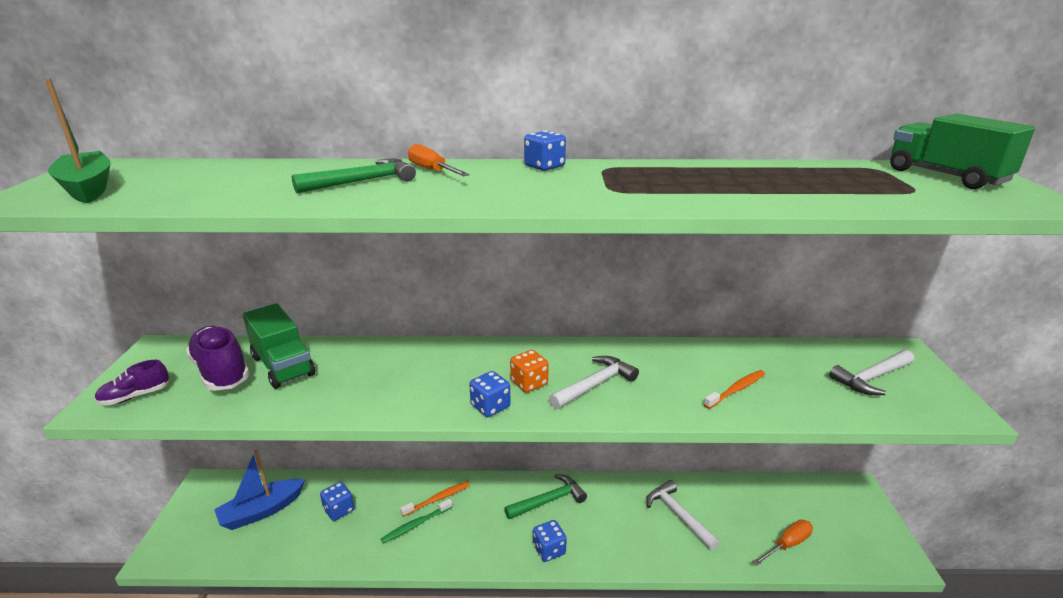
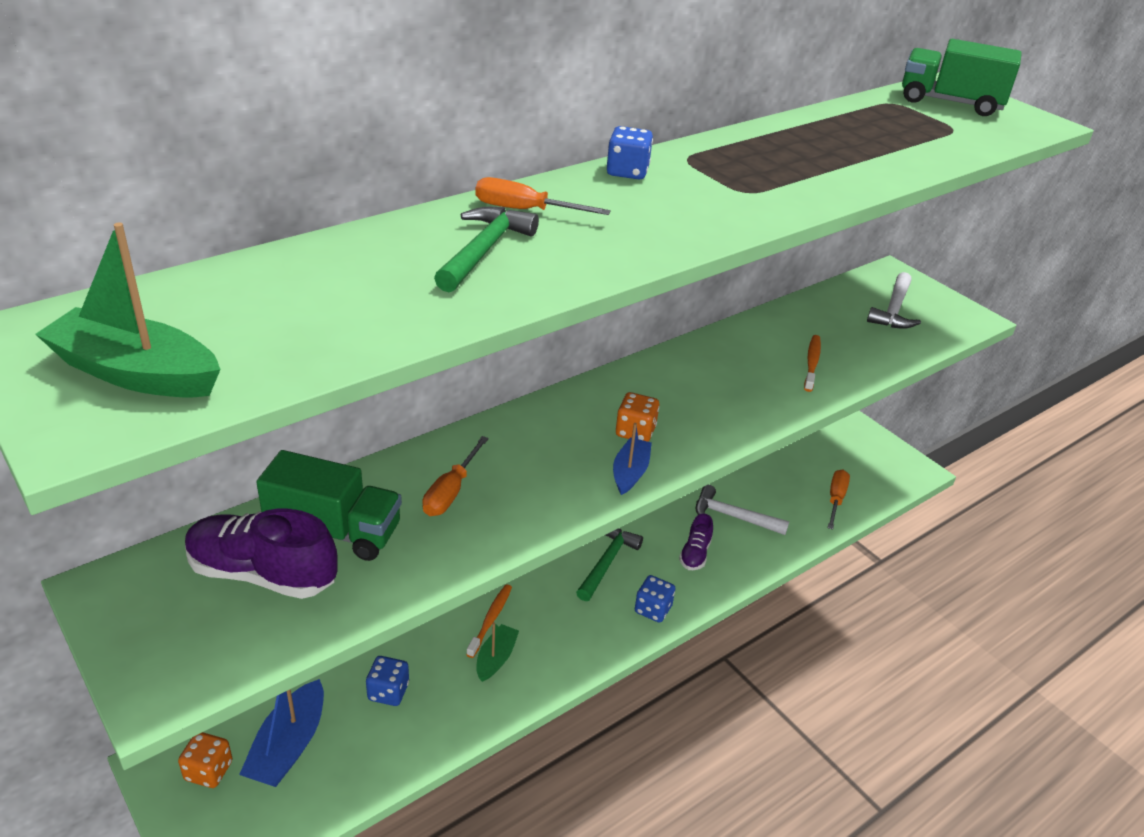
camera: 40 degrees left, 10 degrees up
purple shoe [95,360,169,405] -> purple shoe moved to [679,514,713,570]
green toothbrush [381,499,452,544] -> green boat [476,622,519,682]
blue dice [469,371,511,417] -> blue boat [613,423,652,495]
white hammer [549,356,639,409] -> none
none -> orange dice [178,732,233,788]
none -> orange screwdriver [422,436,489,516]

